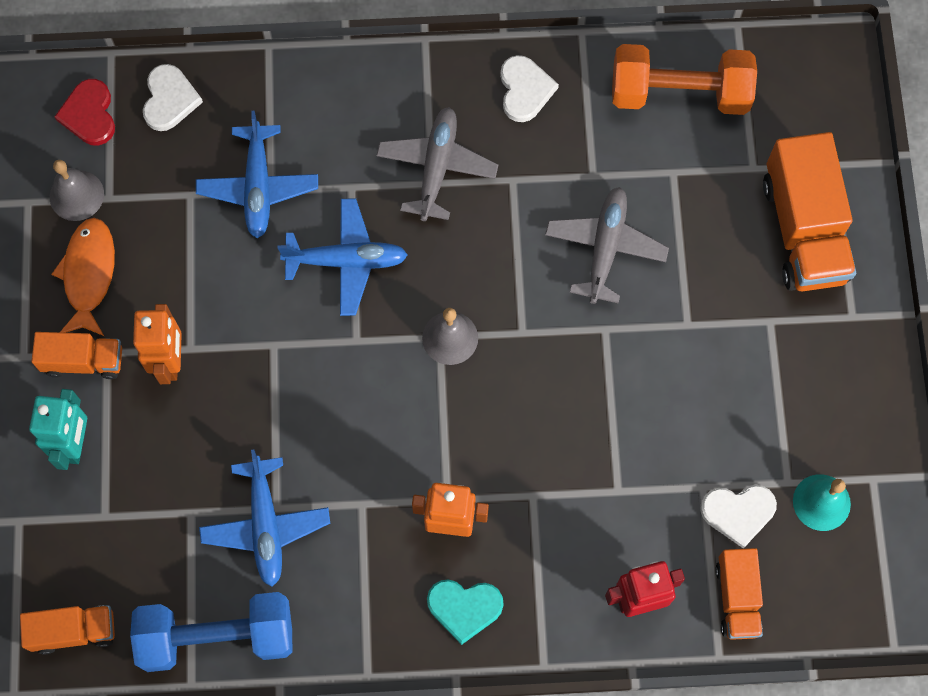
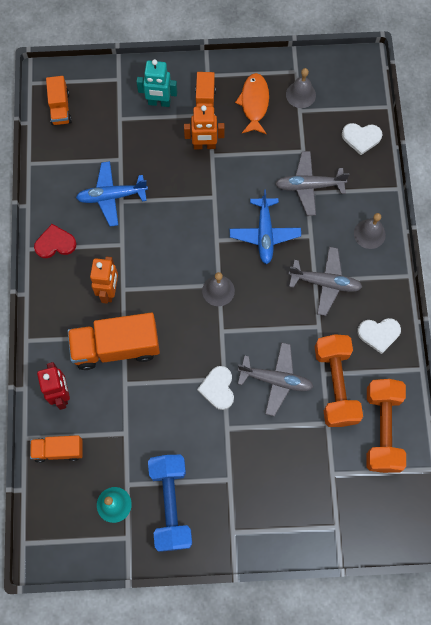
camera: 90 degrees right, 0 degrees up
orange fish [52,218,115,336] -> orange fish turned 90 degrees counterclockwise [235,73,269,134]
red heart [54,79,115,145] -> red heart moved to [34,224,76,258]
blue dumbbell [130,592,293,672] -> blue dumbbell moved to [148,455,192,552]
blue plane [196,111,318,238] -> grey plane [275,151,349,216]
turquoise heart [427,579,504,645] -> none
white heart [700,485,777,549] -> white heart moved to [197,366,234,410]
orange truck [763,132,856,292] -> orange truck moved to [68,313,160,370]
none -> orange dumbbell [315,334,363,427]
none -> grey bell [354,213,386,249]

